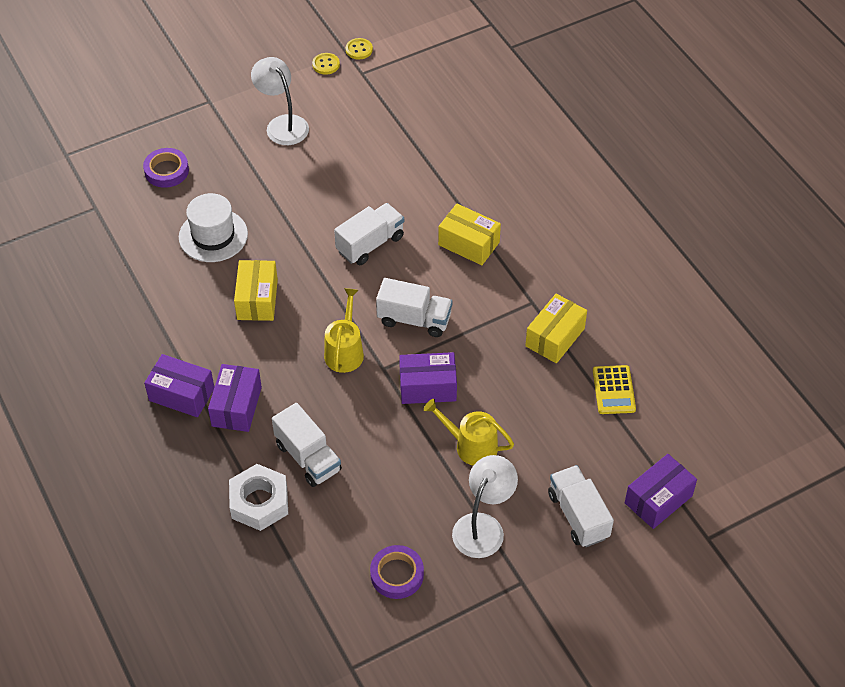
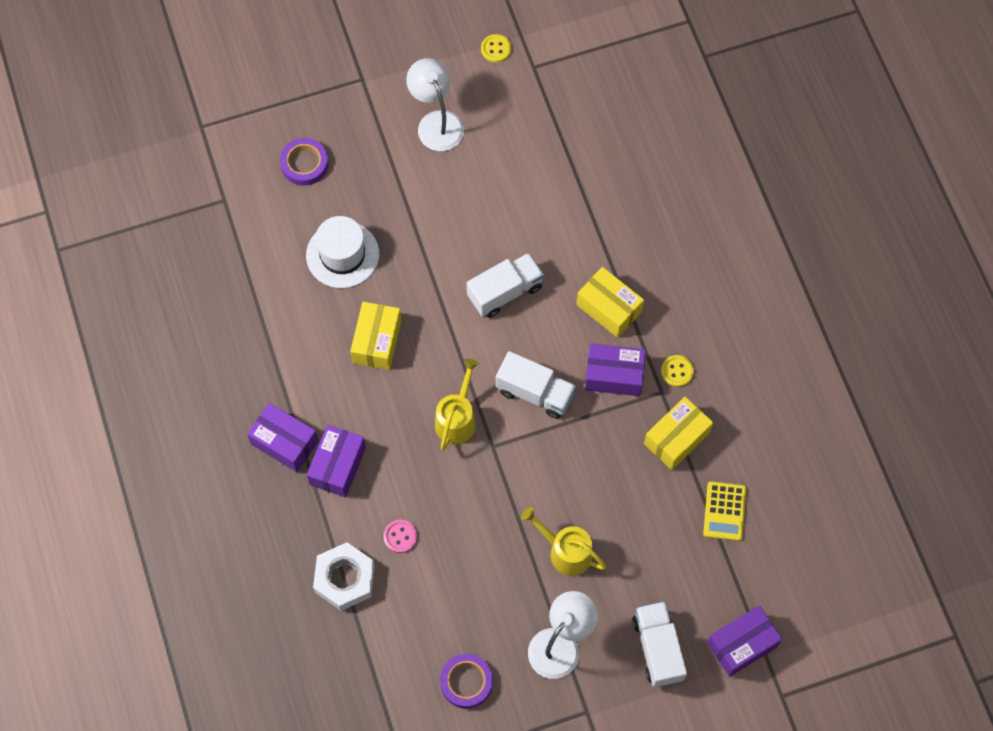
camera: 10 degrees right, 15 degrees up
white truck [272,403,342,487] -> pink button [383,520,417,553]
yellow button [346,38,373,60] -> yellow button moved to [661,355,694,387]
purple box [399,352,457,404] -> purple box moved to [585,343,646,396]

